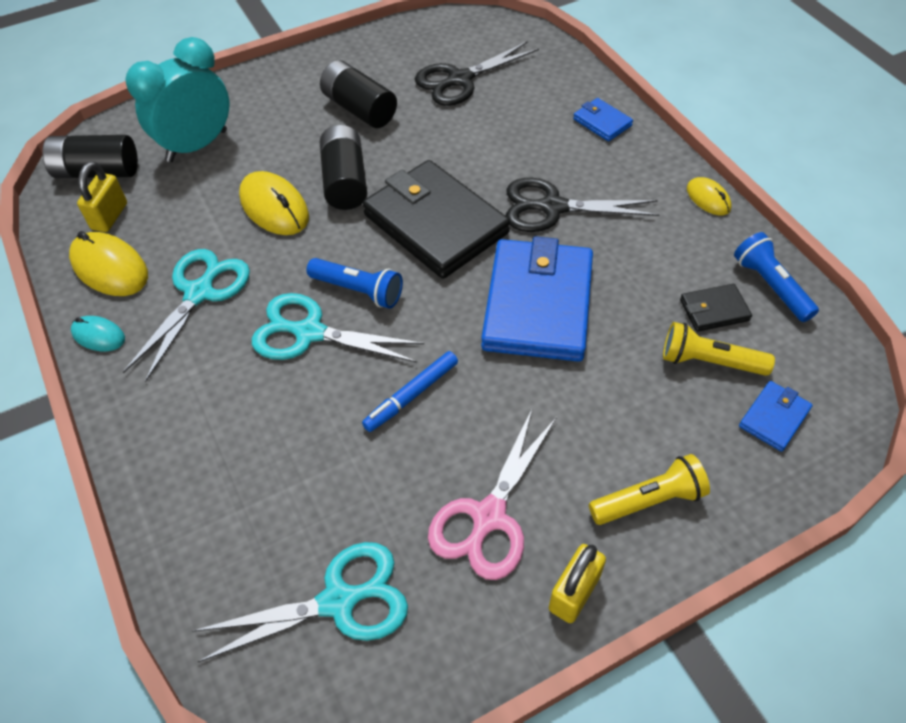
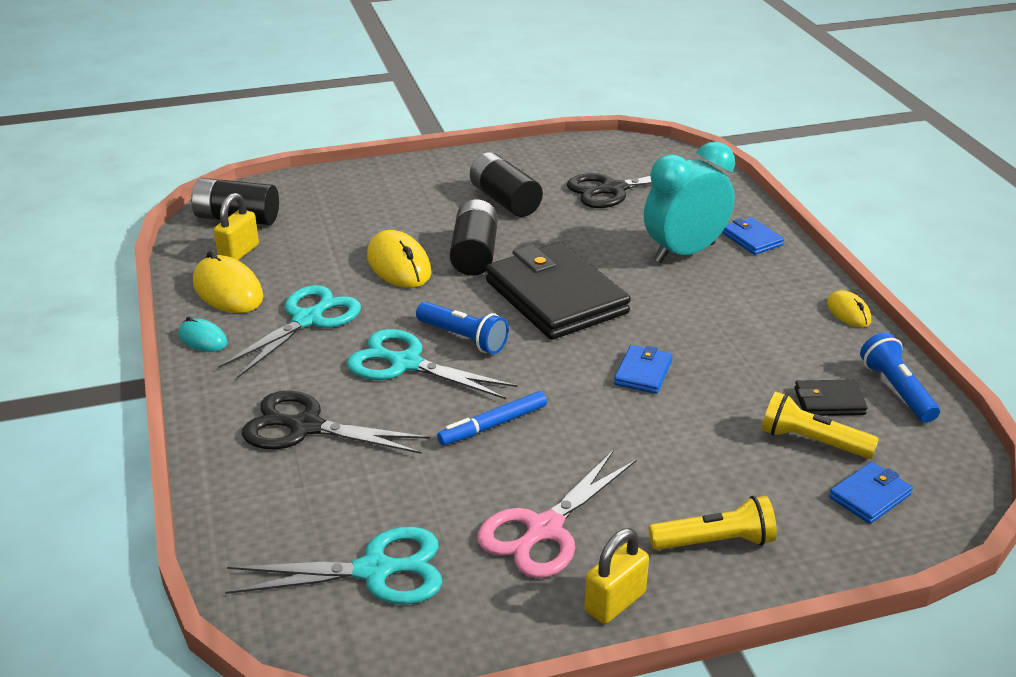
camera: 10 degrees right, 20 degrees down
turquoise clock [125,37,229,162] -> turquoise clock moved to [644,141,735,263]
blue wallet [481,236,593,362] -> blue wallet [614,345,673,394], size x0.44
black scissors [506,178,660,232] -> black scissors moved to [242,390,430,454]

